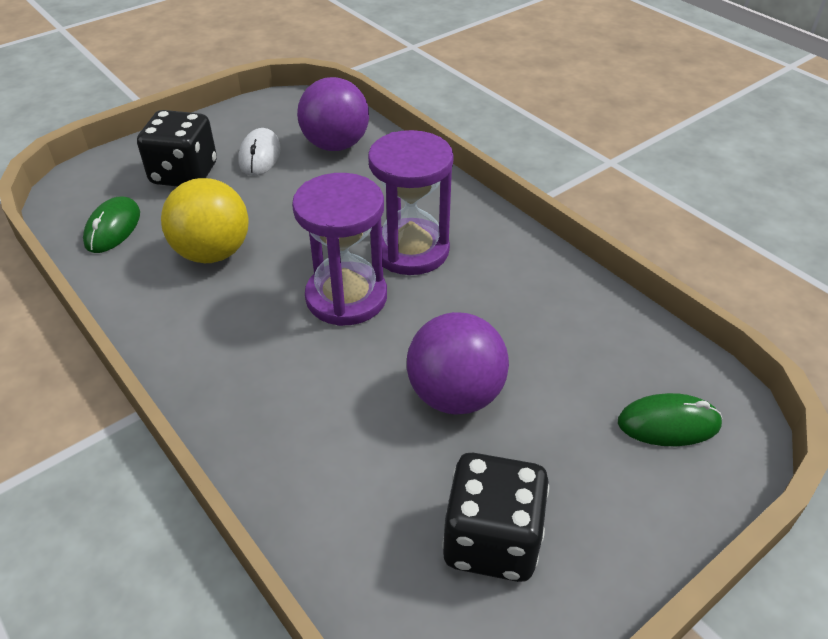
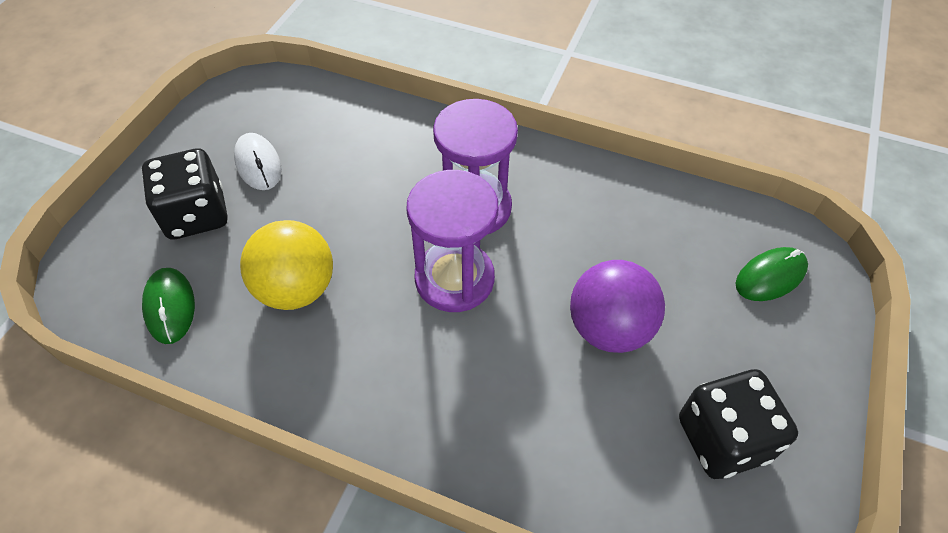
camera: 30 degrees left, 10 degrees up
purple ball [297,77,369,151] -> none

